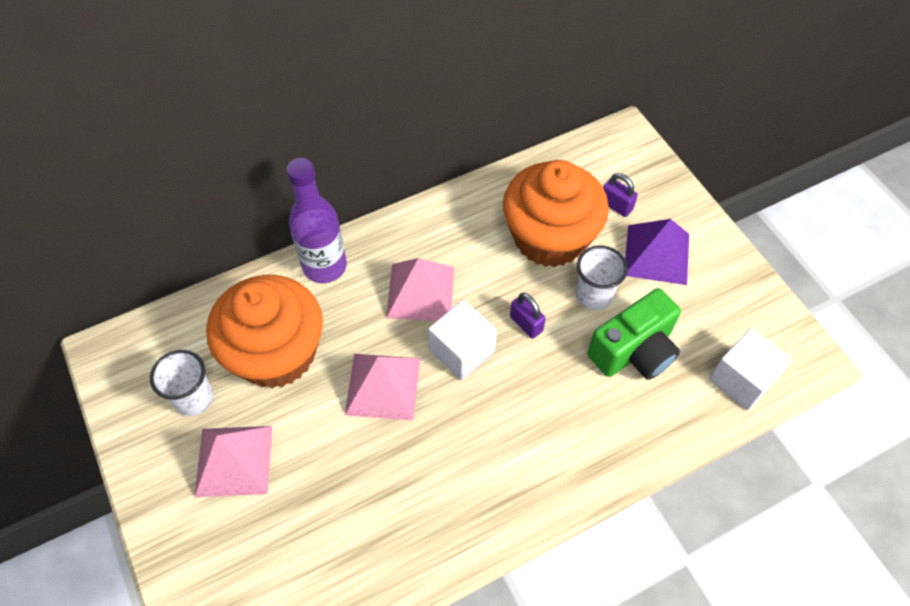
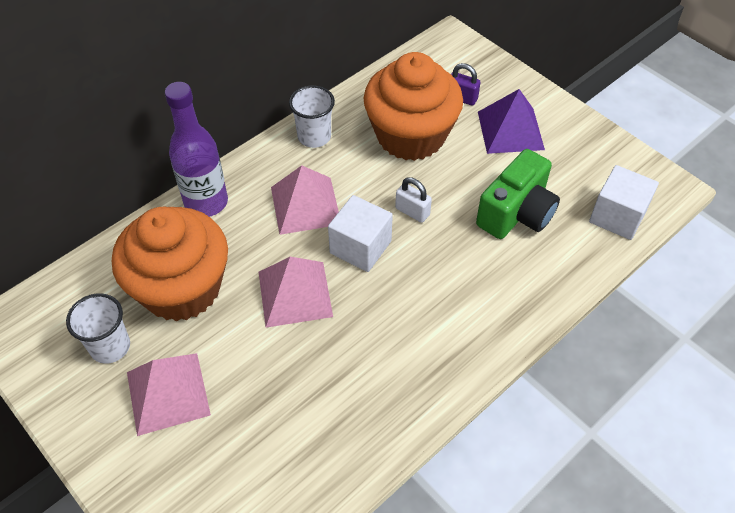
camera: 15 degrees left, 5 degrees down
purple padlock [510,293,546,339] -> white padlock [395,177,432,223]
white cup [576,245,628,310] -> white cup moved to [289,85,335,148]

